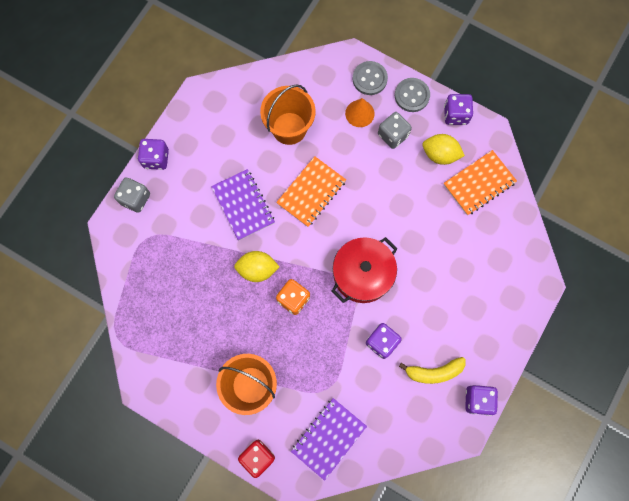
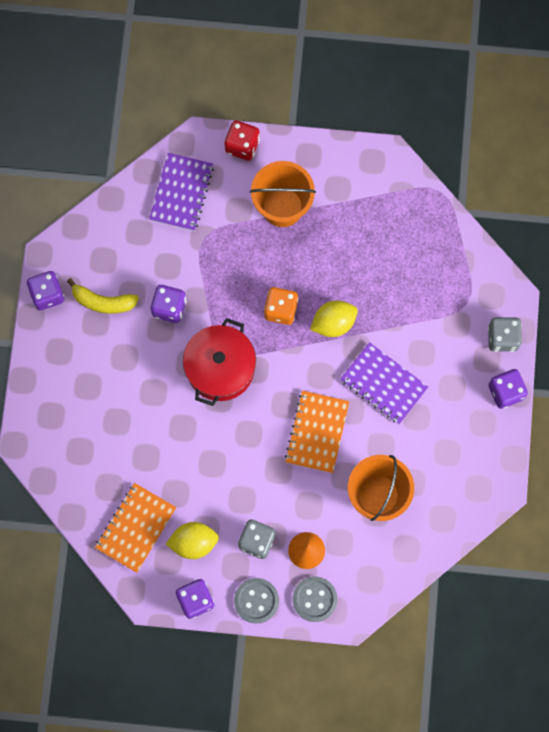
camera: 155 degrees right, 0 degrees up
yellow banana [399,357,465,384] -> yellow banana turned 135 degrees counterclockwise [67,278,139,314]

